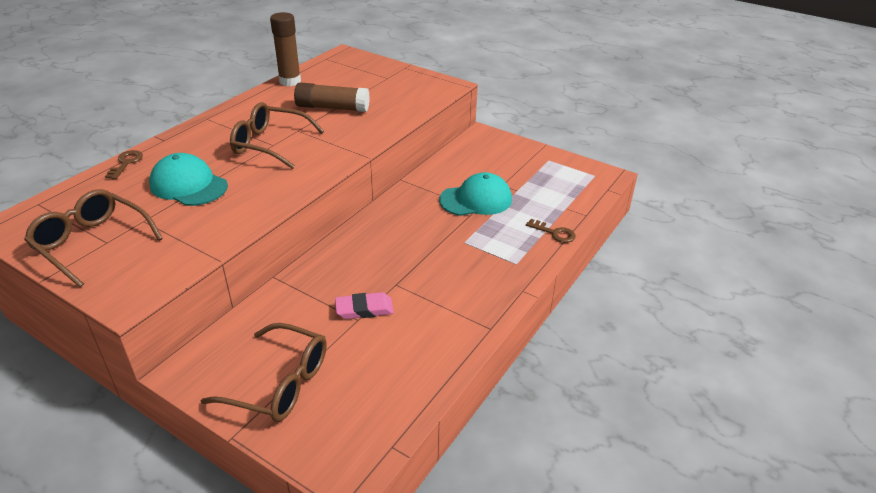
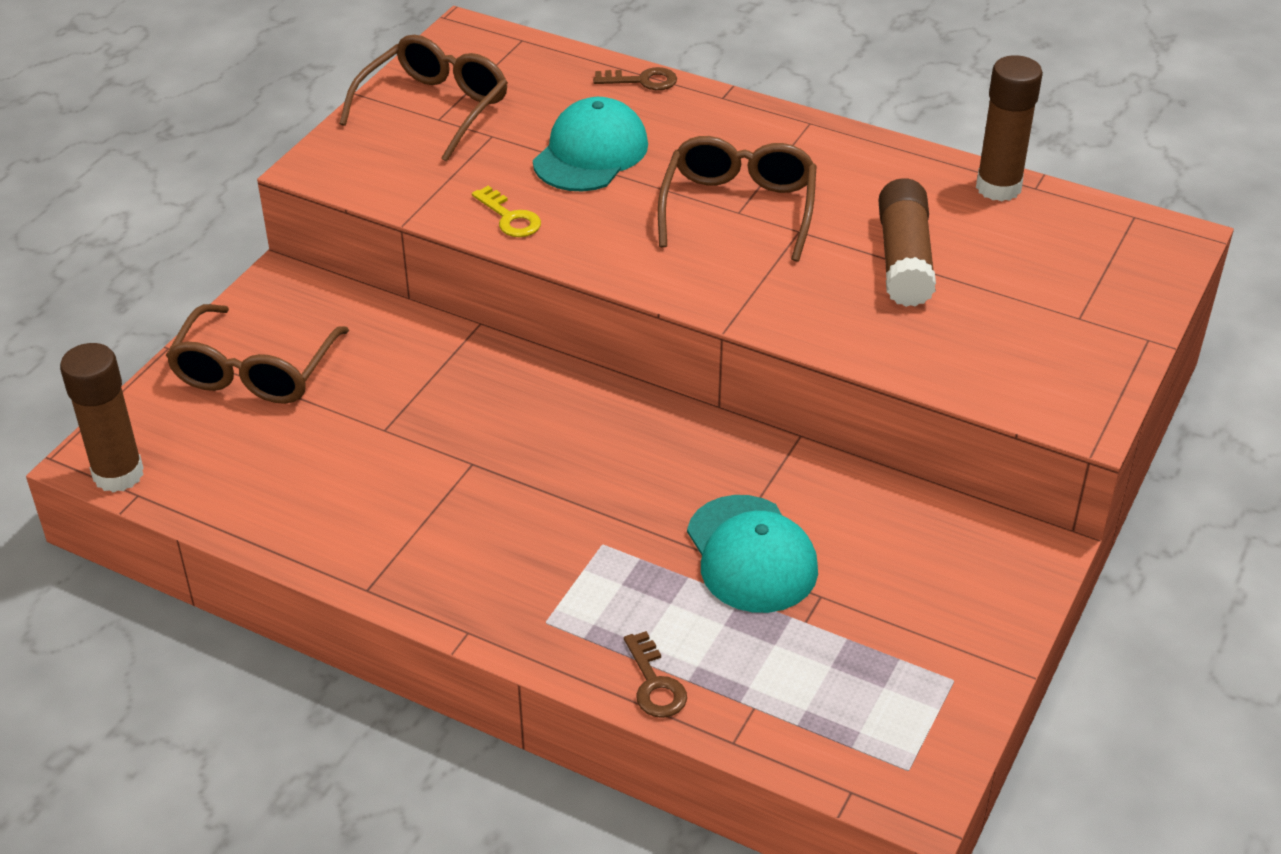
camera: 85 degrees right, 5 degrees up
pink eraser [335,292,394,319] -> none
brown key [526,219,576,243] -> brown key turned 45 degrees counterclockwise [624,631,687,718]
none -> brown glue stick [60,343,143,492]
none -> yellow key [472,186,541,237]

